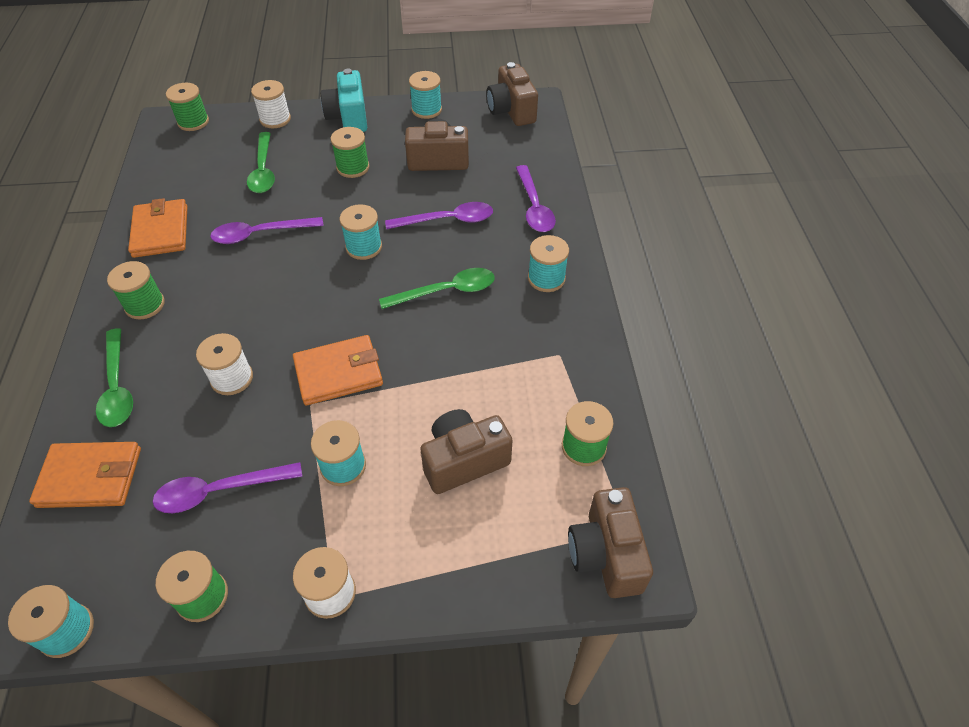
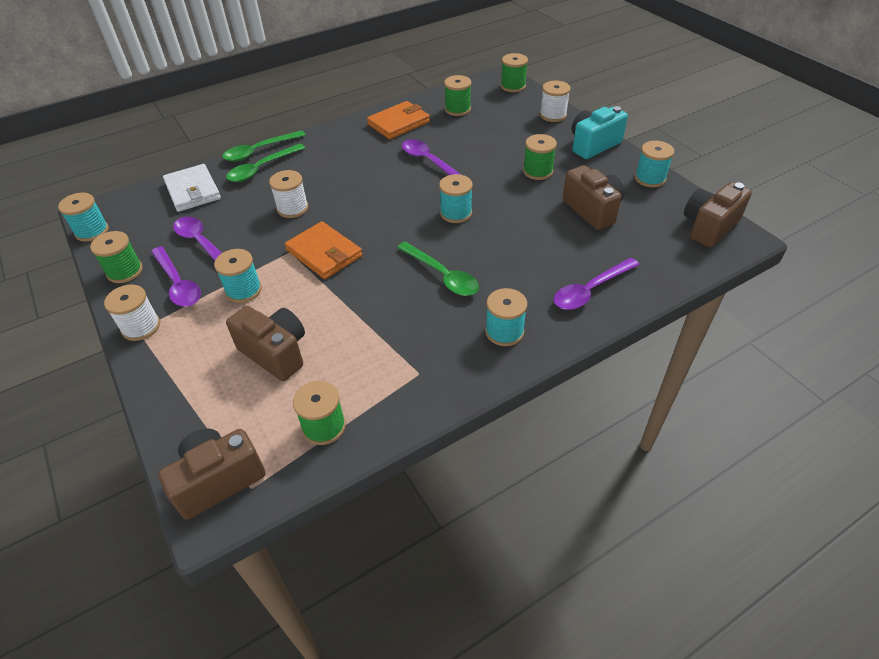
camera: 65 degrees right, 5 degrees down
orange wallet [29,442,141,508] -> white wallet [163,164,221,212]
green spool [107,261,165,319] -> green spool moved to [444,75,471,116]
green spoon [247,132,275,193] -> green spoon moved to [222,130,306,161]
purple spoon [385,202,493,229] -> purple spoon moved to [151,246,201,307]

